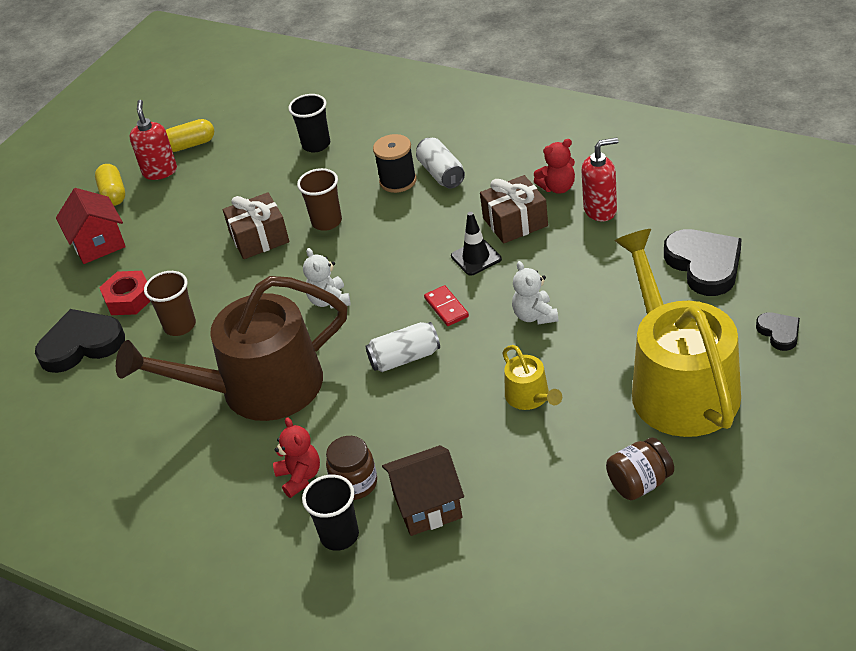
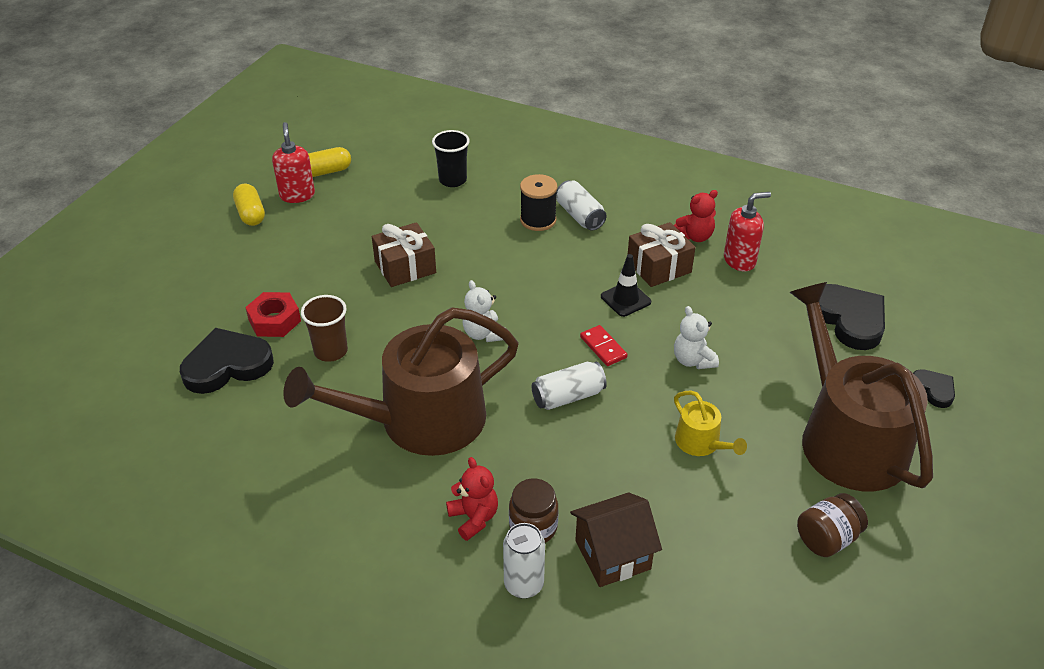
camera: 10 degrees left, 0 degrees up
red house [56,188,126,264] -> none
brown cup [297,168,342,231] -> none
black cup [302,475,359,551] -> white can [503,523,545,599]
yellow watering can [615,229,741,437] -> brown watering can [789,282,933,491]

